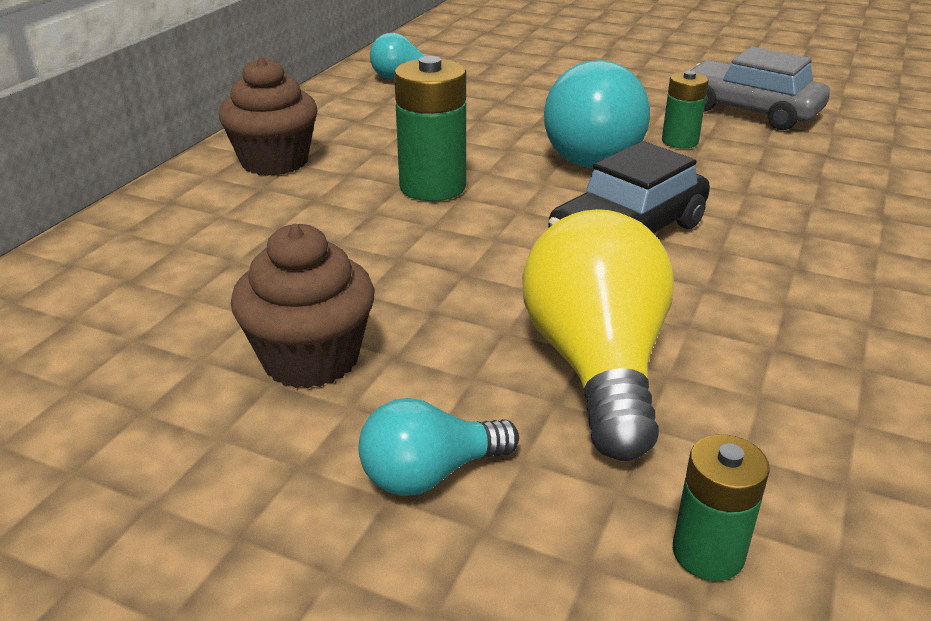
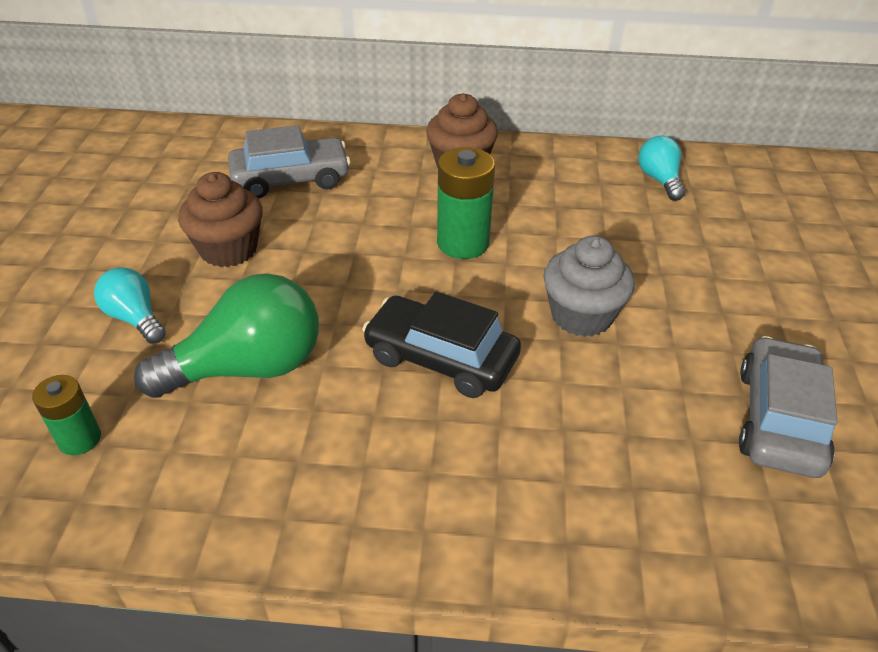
camera: 70 degrees right, 10 degrees up
yellow light bulb [522,209,674,461] -> green light bulb [134,273,319,398]
turquoise light bulb [544,60,650,169] -> grey cupcake [543,236,634,337]
green battery [662,71,709,148] -> none
none -> grey car [228,125,350,199]

